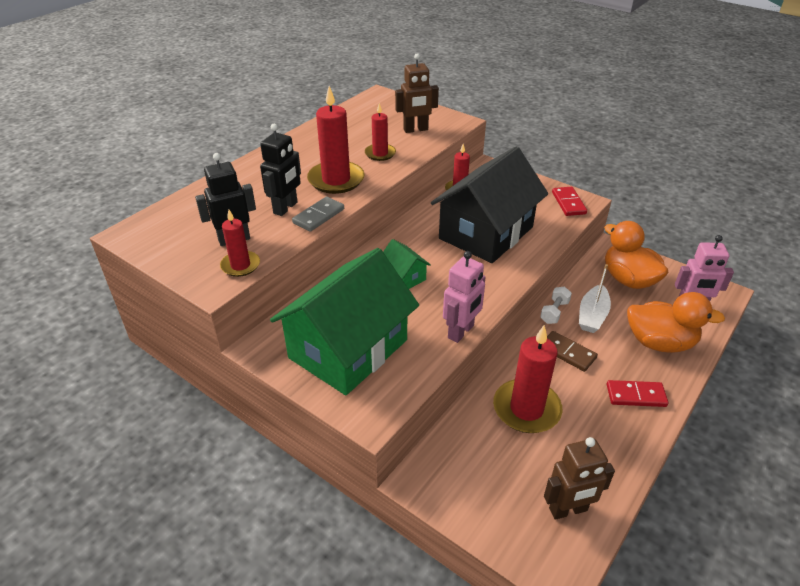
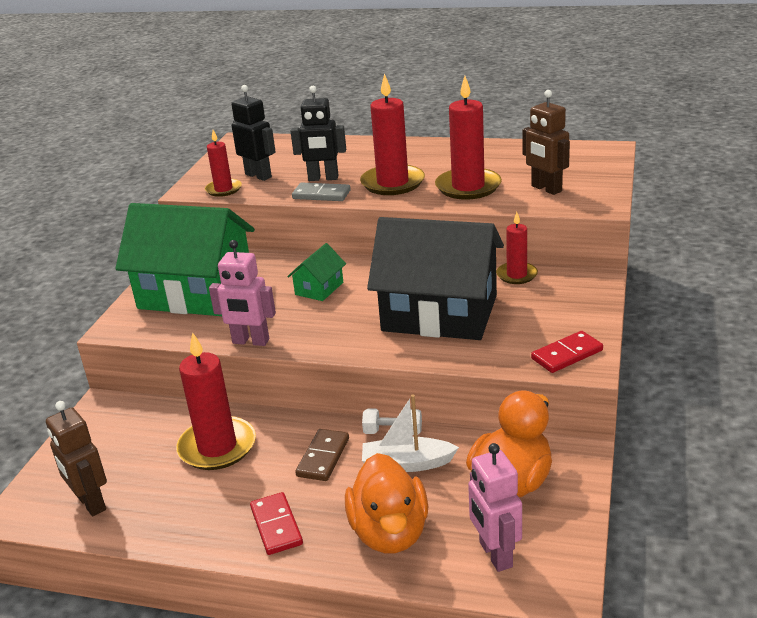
camera: 70 degrees right, 10 degrees down
red candle [365,103,396,161] -> red candle [435,76,502,200], size x1.71

